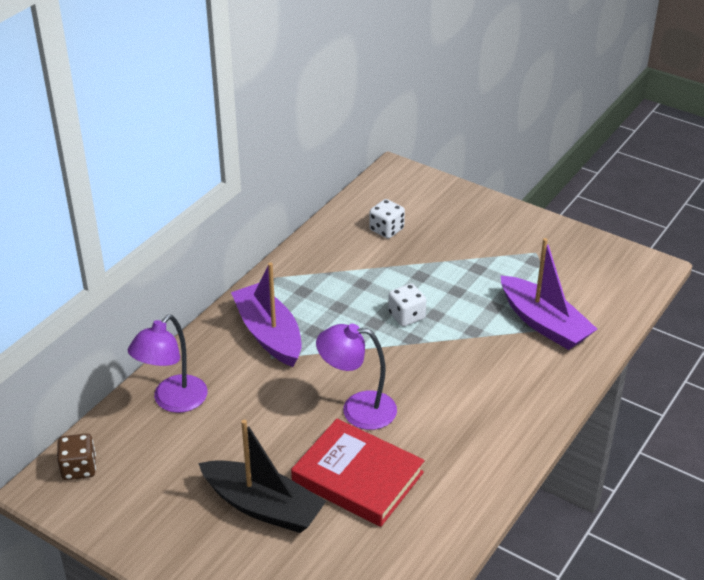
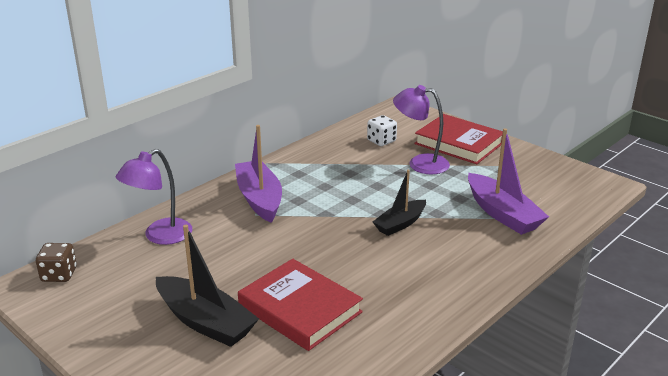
camera: 10 degrees right, 10 degrees down
purple lamp [316,324,397,430] -> purple lamp moved to [393,85,450,174]
white dice [388,284,426,327] -> none
none -> black boat [373,170,426,236]
none -> red book [414,114,503,164]

